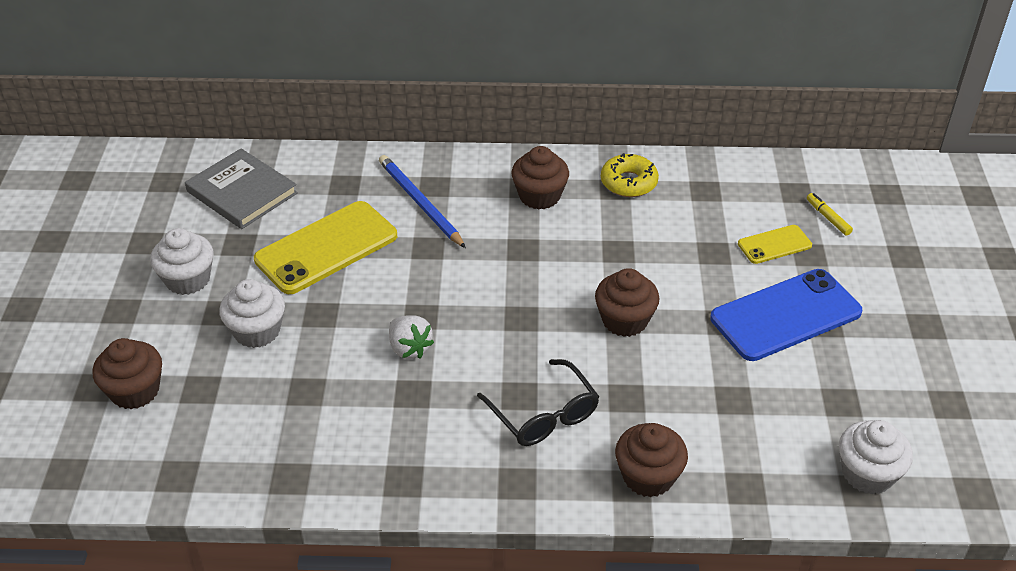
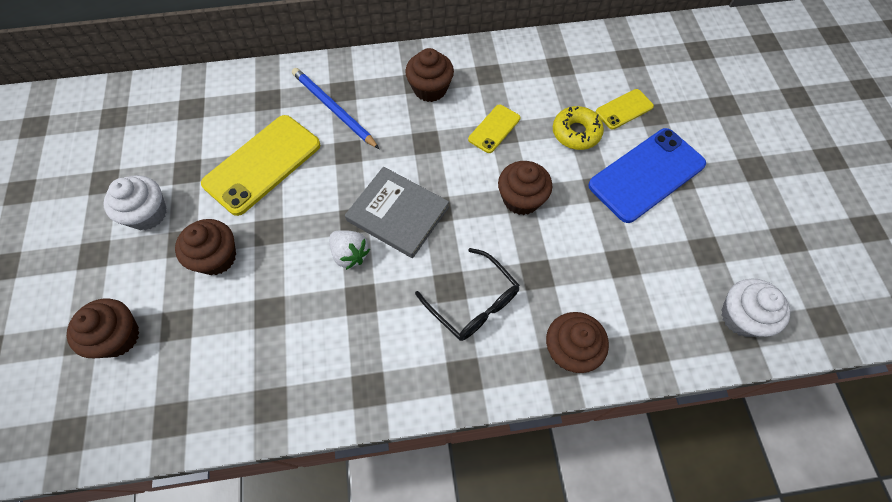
camera: 10 degrees left, 20 degrees up
grey book [185,148,298,229] -> grey book moved to [345,167,449,258]
white cupcake [219,279,285,348] -> brown cupcake [175,219,236,275]
yellow donut [601,153,659,197] -> yellow donut moved to [553,106,604,150]
yellow marker [807,193,853,236] -> none
none -> yellow phone [468,104,520,153]

